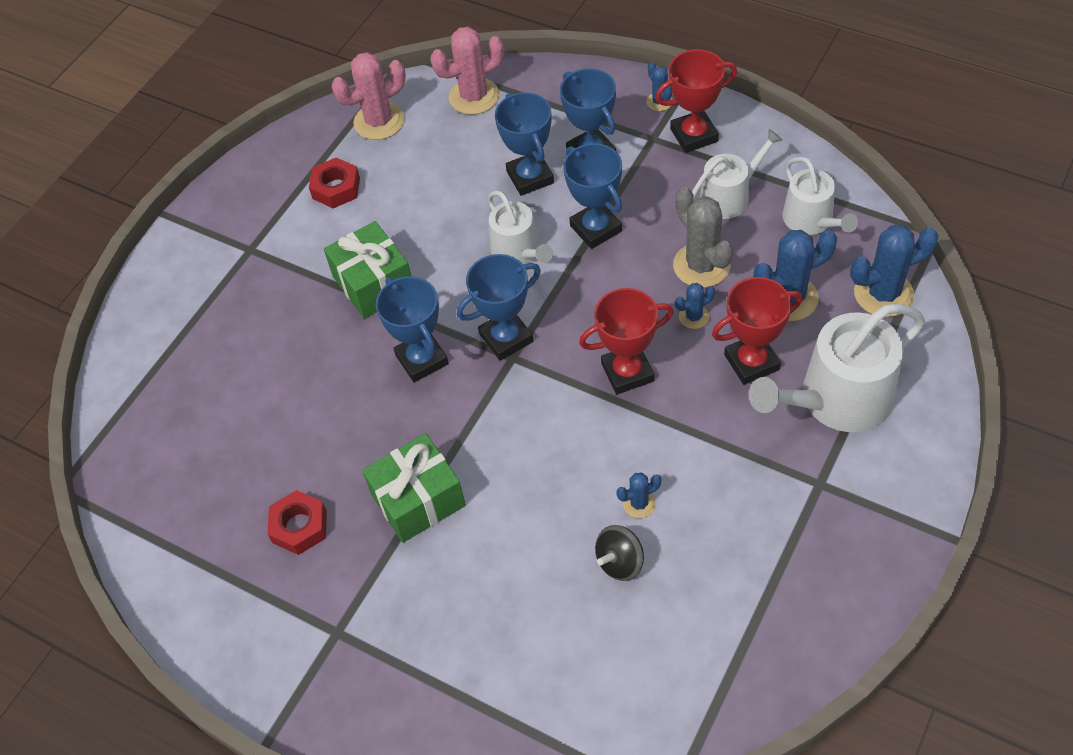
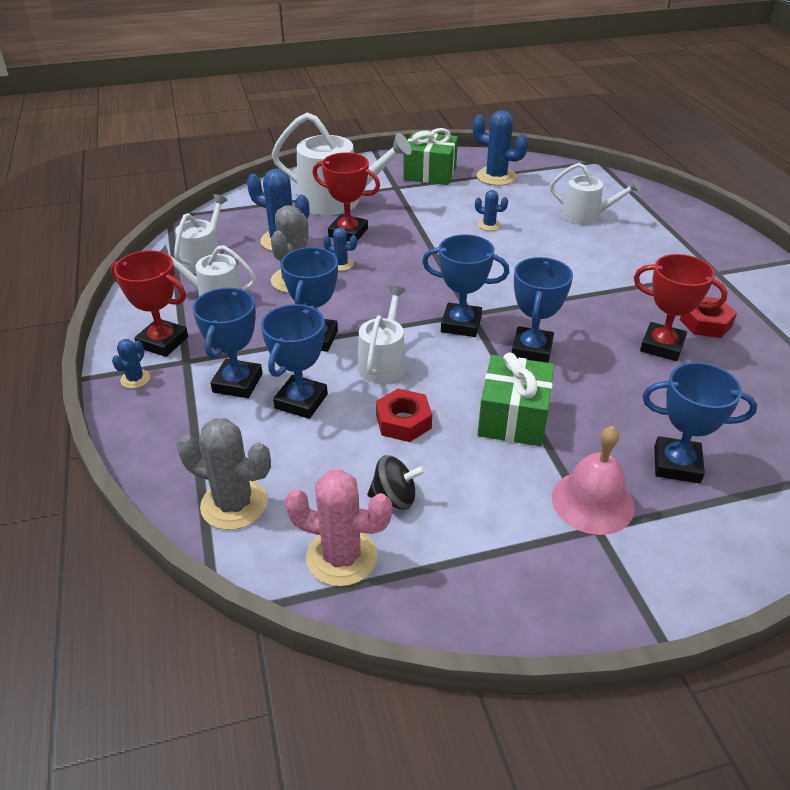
camera: 140 degrees left, 15 degrees down
red nut [309,157,360,208] -> red nut moved to [376,389,432,442]
green gift [362,433,466,543] -> green gift moved to [403,128,458,185]
pink cactus [430,27,504,115] -> grey cactus [177,418,271,530]
red trophy [579,288,674,394] -> red trophy moved to [634,254,728,361]
black spinning top [595,525,644,581] -> black spinning top moved to [367,455,425,510]
blue cactus [850,225,939,317] -> blue cactus moved to [473,110,529,186]
none -> white watering can [550,163,641,224]
none -> pink bell [552,426,634,535]
none -> blue trophy [642,362,757,483]

